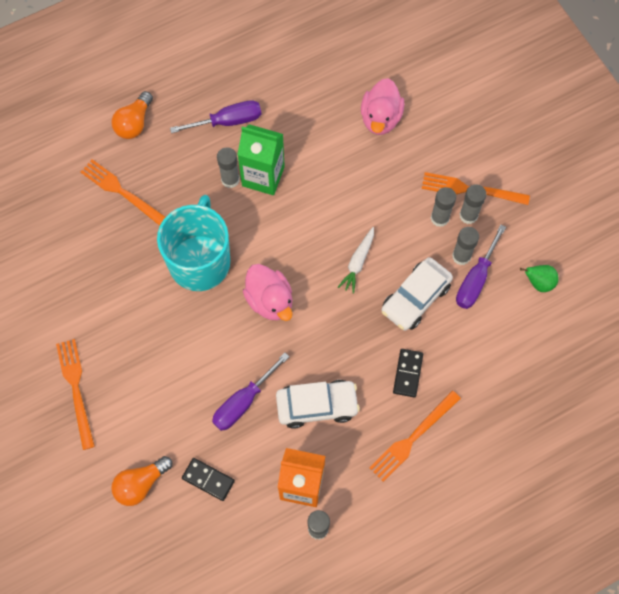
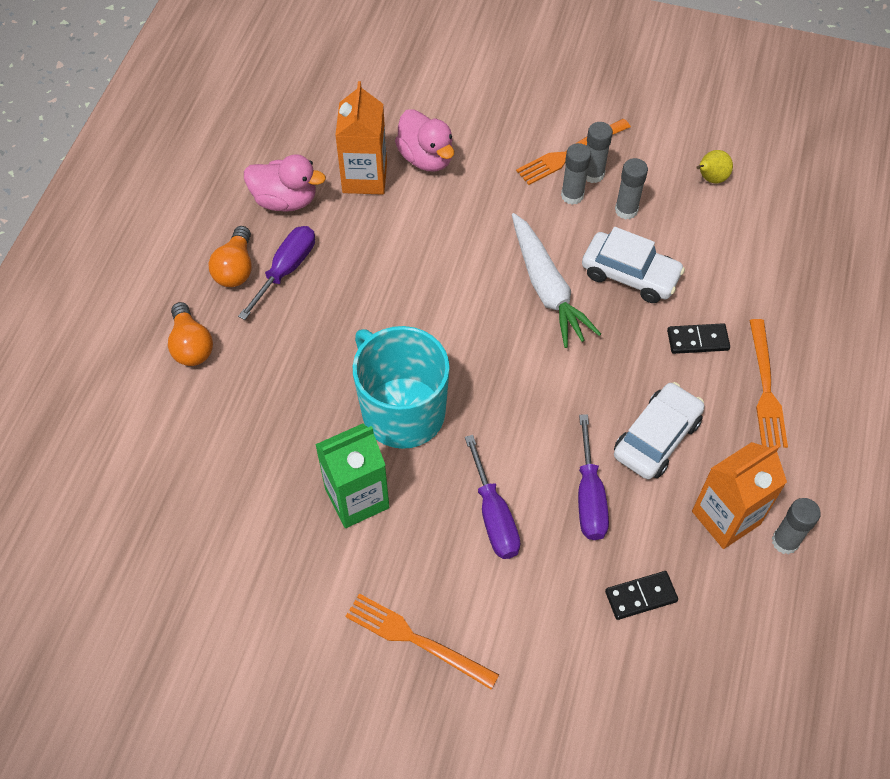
camera: 45 degrees left, 10 degrees down
orange fork [81,159,165,226] -> none
orange light bulb [111,456,172,506] -> orange light bulb moved to [209,226,252,287]
grey glue stick [217,147,240,188] -> none
green carton [237,124,285,195] -> green carton moved to [315,424,389,528]
pink duck [243,264,292,321] -> pink duck moved to [244,154,326,212]
white carrot [338,227,374,294] -> white carrot [512,213,601,348], size x1.78
white car [382,257,453,331] -> white car turned 60 degrees counterclockwise [582,227,685,303]
black domino [393,349,423,398] -> black domino turned 60 degrees counterclockwise [667,323,730,354]
purple screwdriver [456,225,506,309] -> purple screwdriver moved to [465,435,521,559]
green pear [520,265,559,292] -> yellow pear [696,150,733,183]
none -> orange carton [335,81,387,195]

